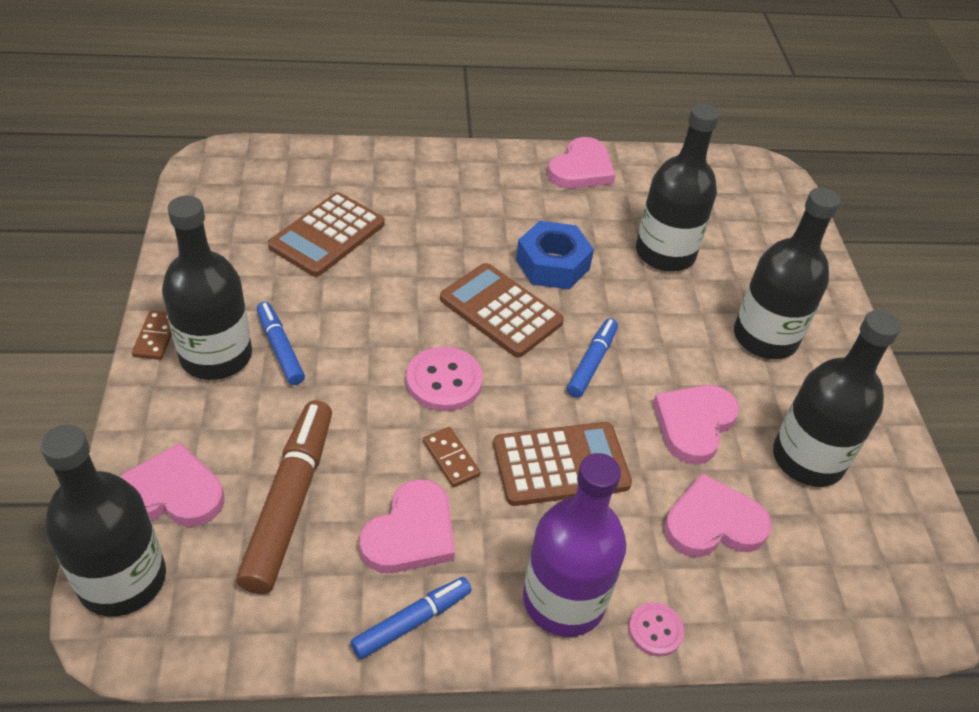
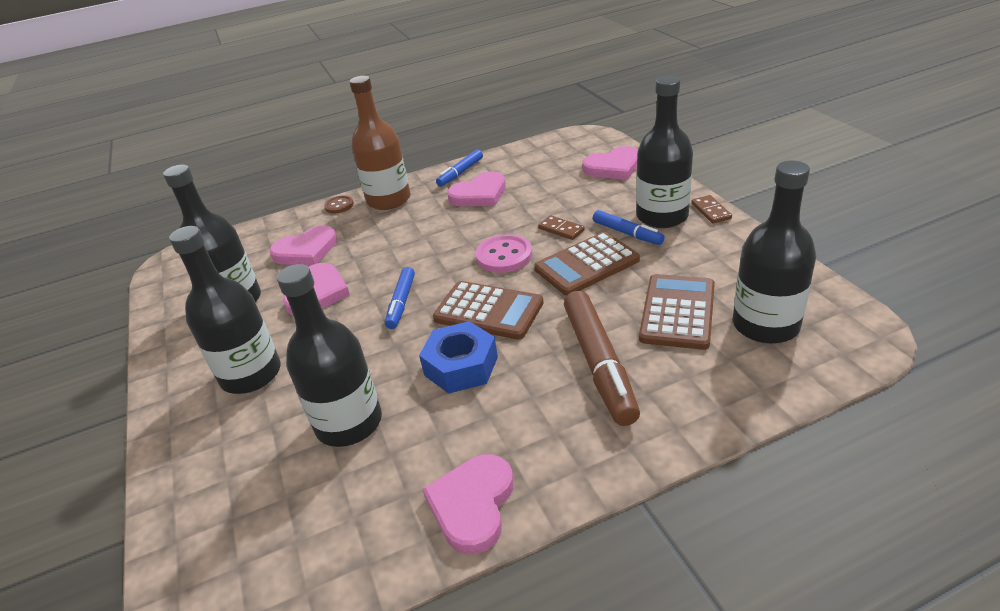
camera: 170 degrees right, 10 degrees down
black bottle [40,425,166,617] -> black bottle moved to [733,161,816,344]
brown marker [236,400,332,594] -> brown marker moved to [564,291,640,426]
pink heart [360,479,455,573] -> pink heart turned 135 degrees counterclockwise [447,171,506,206]
brown domino [423,427,481,487] -> brown domino moved to [538,215,585,240]
brown calculator [493,422,632,506] -> brown calculator moved to [534,232,640,296]
purple bottle [523,453,627,637] -> brown bottle [349,76,411,210]
pink button [629,602,684,657] -> brown button [324,195,354,213]

